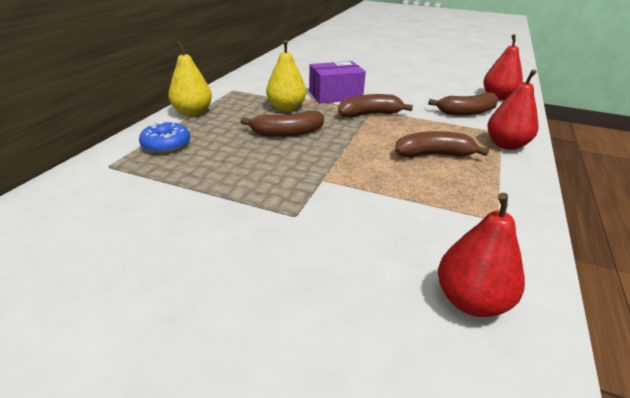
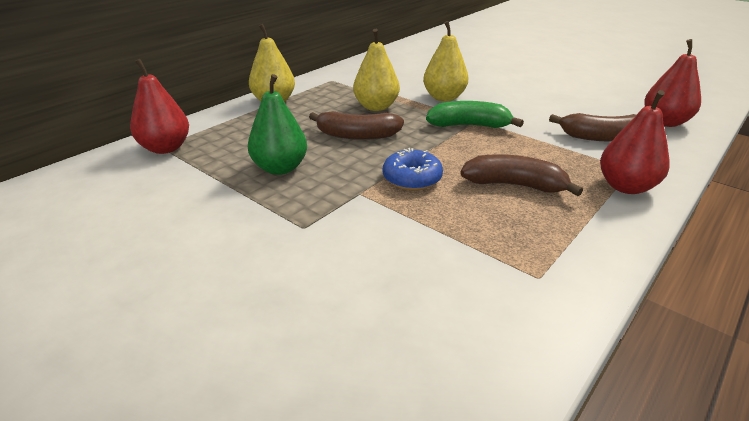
camera: 20 degrees right, 0 degrees up
blue donut [139,121,190,154] -> blue donut moved to [383,148,443,191]
purple box [309,61,366,103] -> yellow pear [423,21,468,101]
brown banana [338,94,413,118] -> green banana [426,101,524,128]
red pear [438,193,525,317] -> red pear moved to [130,59,189,154]
none -> green pear [248,74,307,175]

